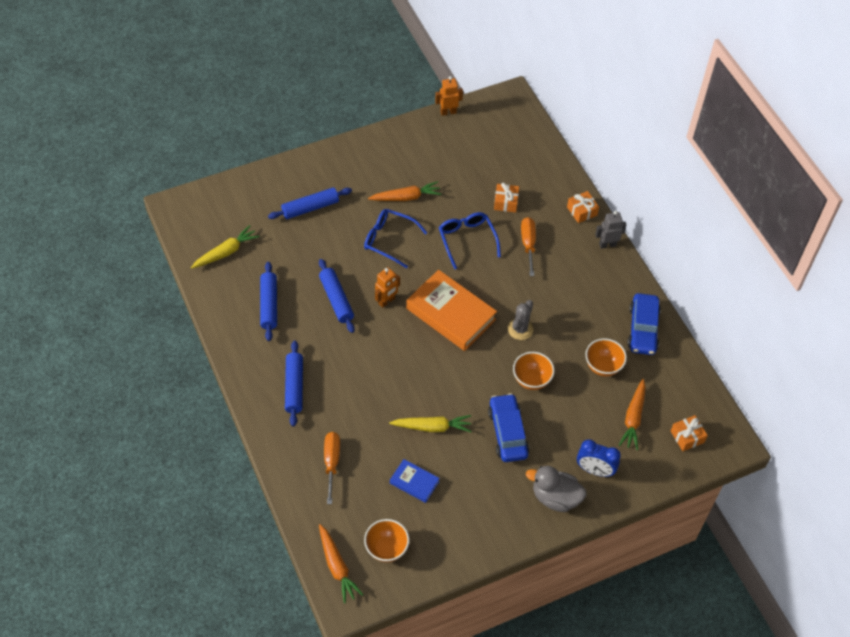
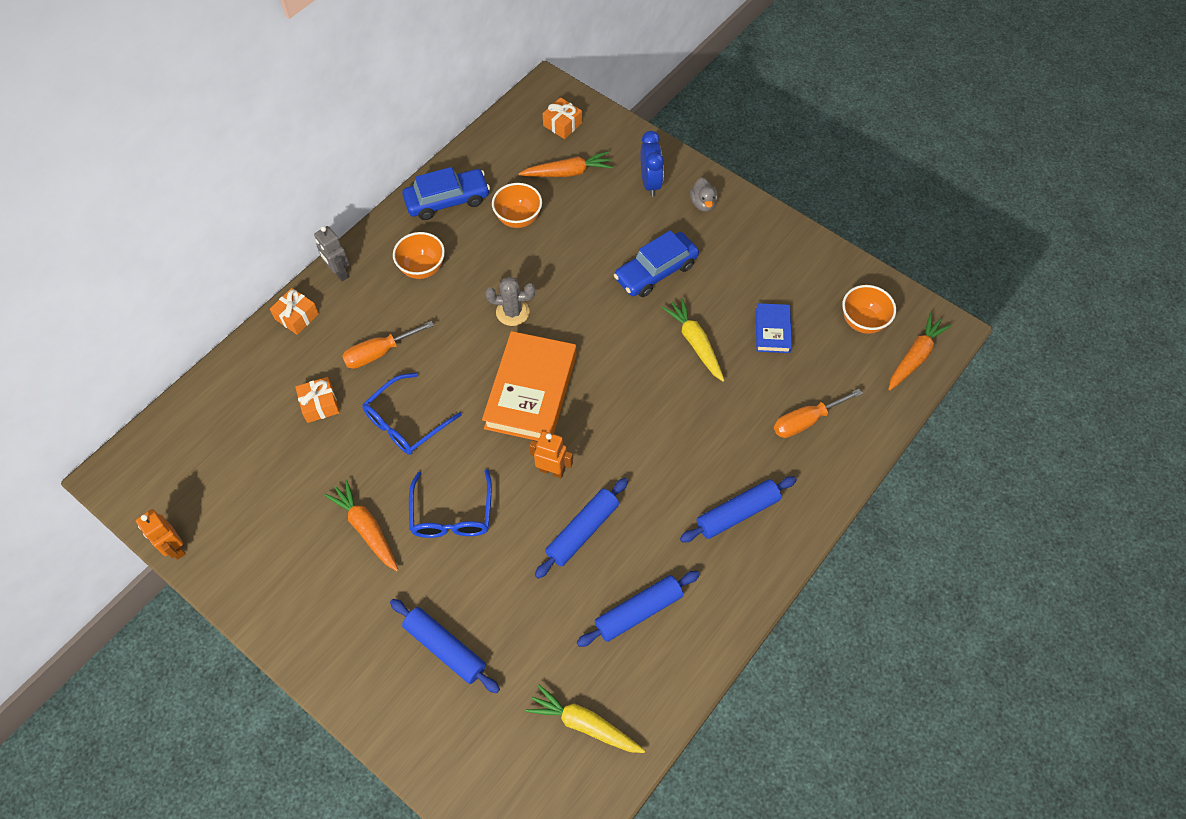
camera: 115 degrees left, 5 degrees up
orange bowl [513,352,555,390] -> orange bowl moved to [393,232,445,279]
grey duck [526,466,587,512] -> grey duck [690,177,718,212], size x0.59

